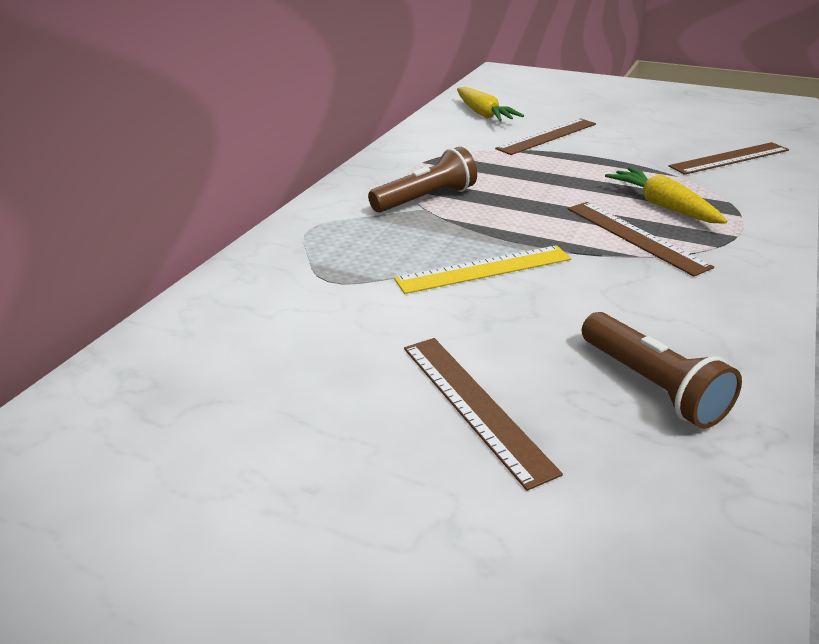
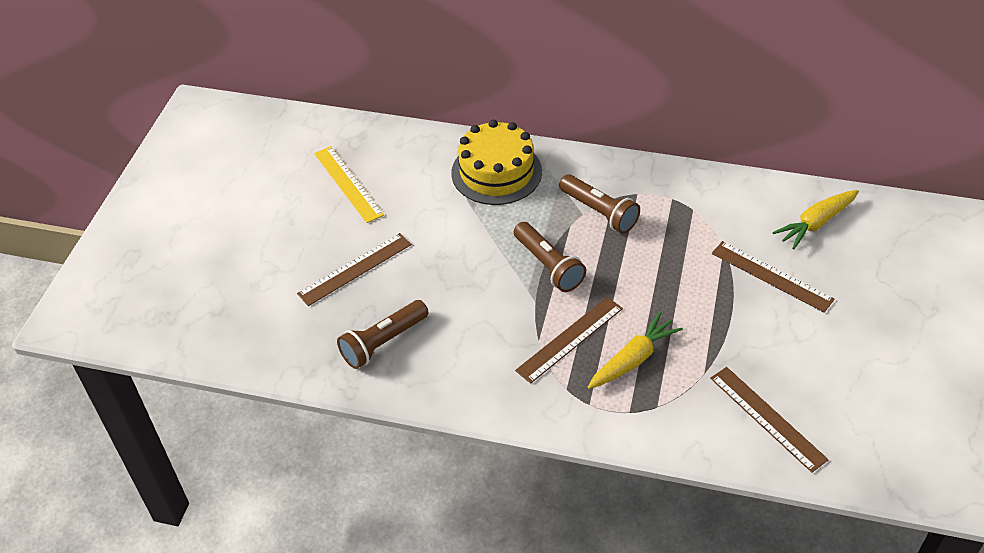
camera: 80 degrees right, 15 degrees up
yellow ruler [394,245,571,294] -> yellow ruler moved to [314,146,384,223]
none -> yellow cake [451,120,542,205]
none -> brown flashlight [514,222,586,292]

